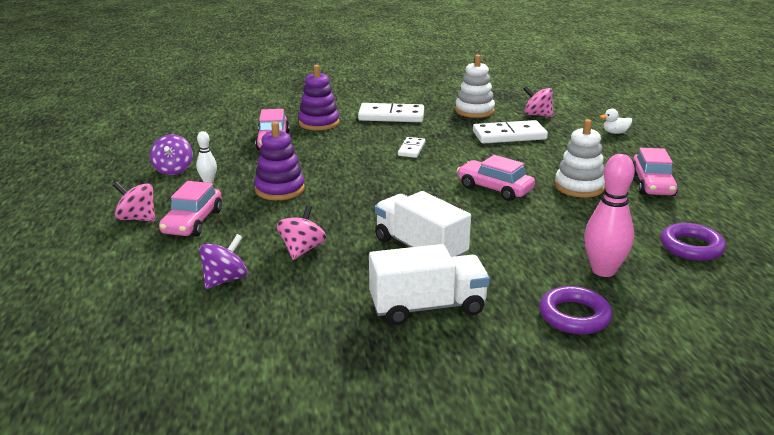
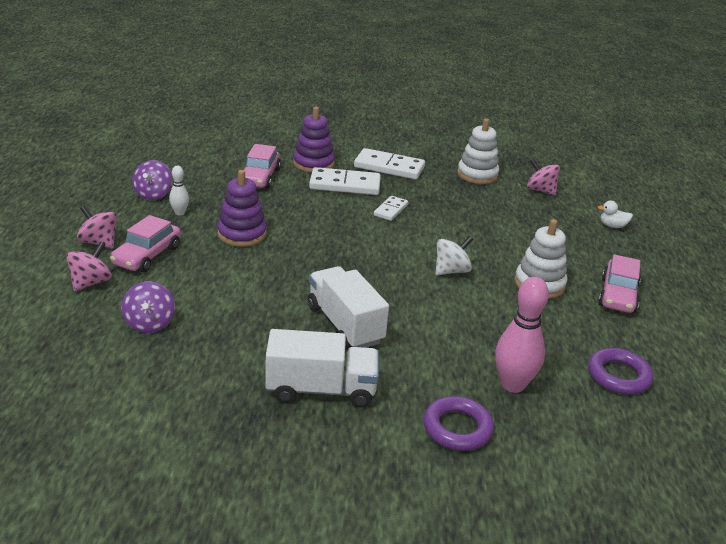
camera: 10 degrees right, 5 degrees up
purple spinning top [199,234,248,289] -> purple spinning top turned 120 degrees clockwise [122,281,175,333]
pink spinning top [277,205,326,260] -> pink spinning top moved to [66,242,112,292]
pink car [457,155,535,201] -> white spinning top [435,236,473,275]
white domino [473,120,548,144] -> white domino moved to [309,167,381,195]

